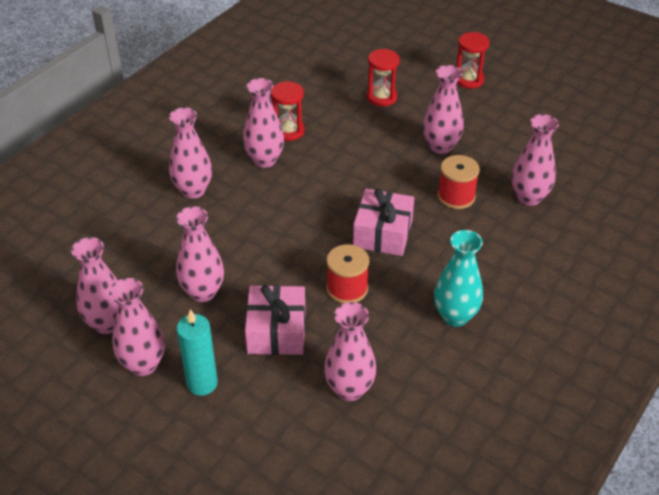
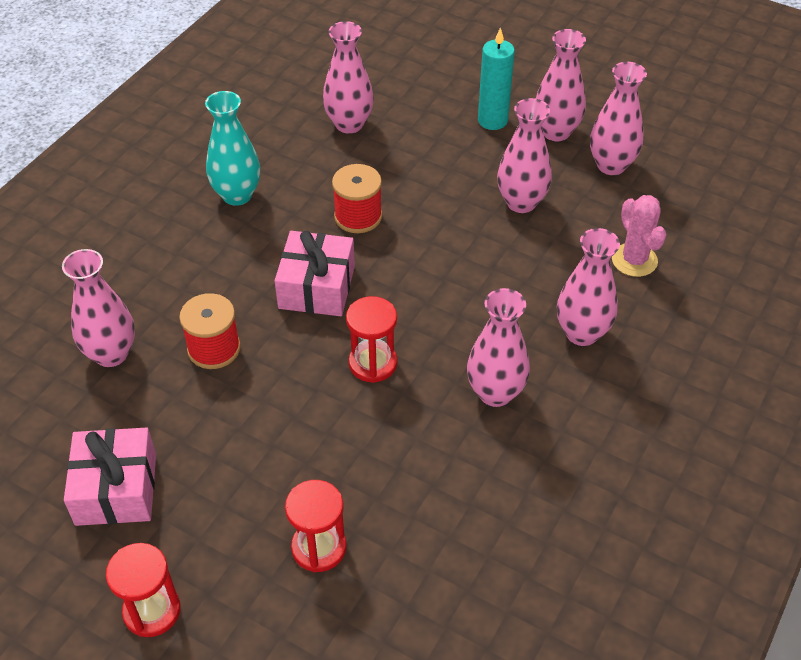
camera: 175 degrees right, 5 degrees up
pink gift [245,285,305,355] -> pink gift moved to [64,428,156,526]
red hourglass [271,81,305,141] -> red hourglass moved to [346,296,397,383]
pink vase [423,65,464,154] -> none
none -> pink cactus [612,195,666,277]

